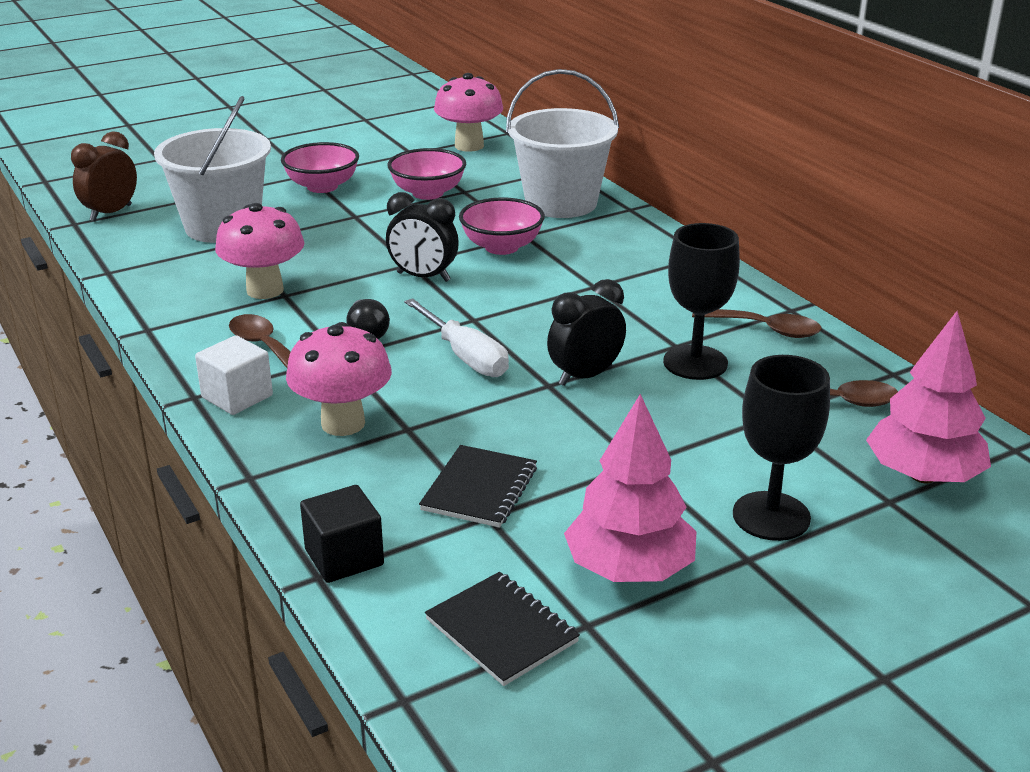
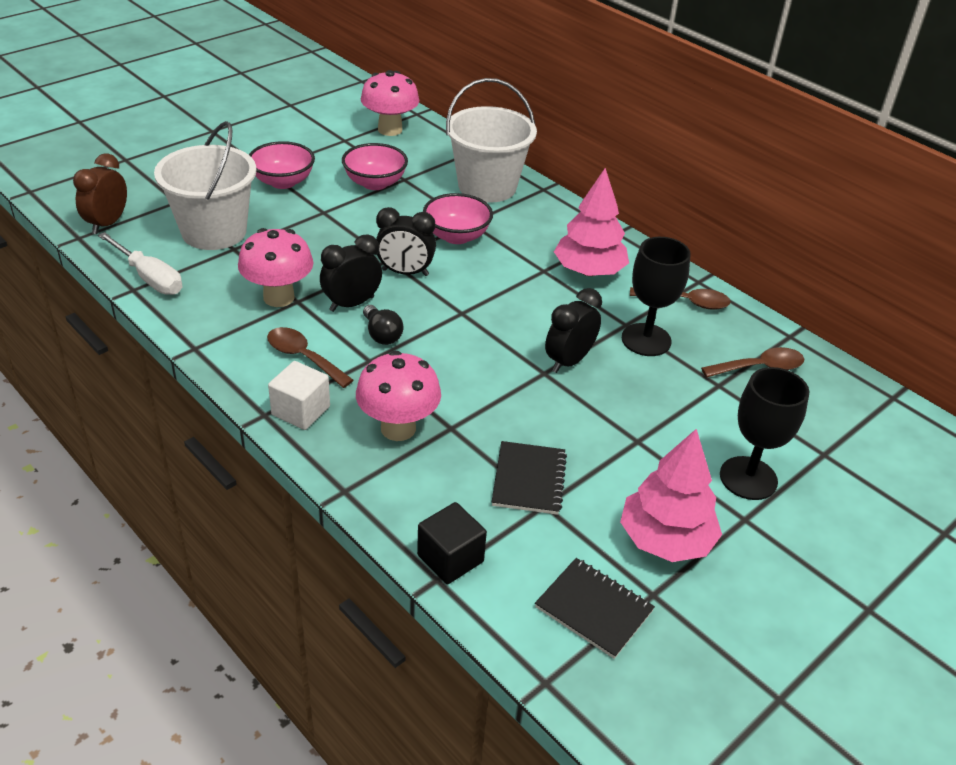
camera: 15 degrees left, 10 degrees up
white screwdriver [404,298,509,377] -> white screwdriver moved to [98,232,182,295]
pink tree [866,311,991,483] -> pink tree moved to [554,168,629,276]
none -> black clock [320,235,382,312]

